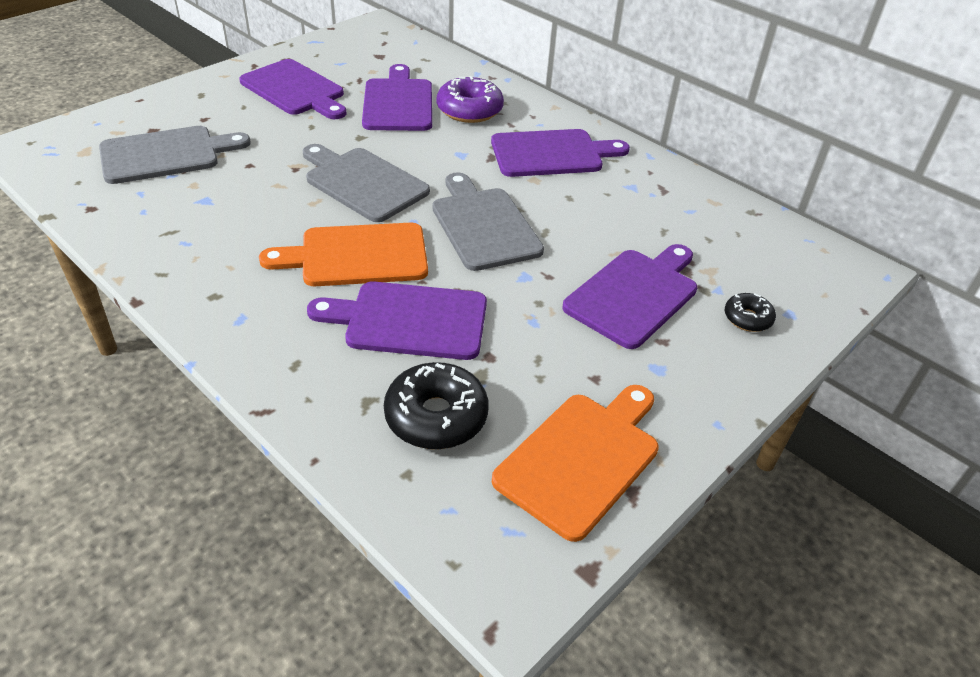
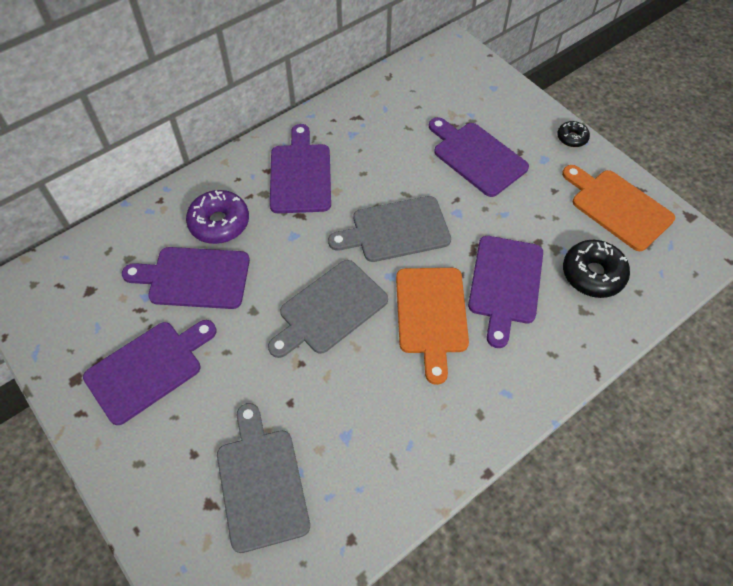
camera: 80 degrees left, 15 degrees up
black donut [725,293,776,332] -> black donut moved to [557,121,590,147]

